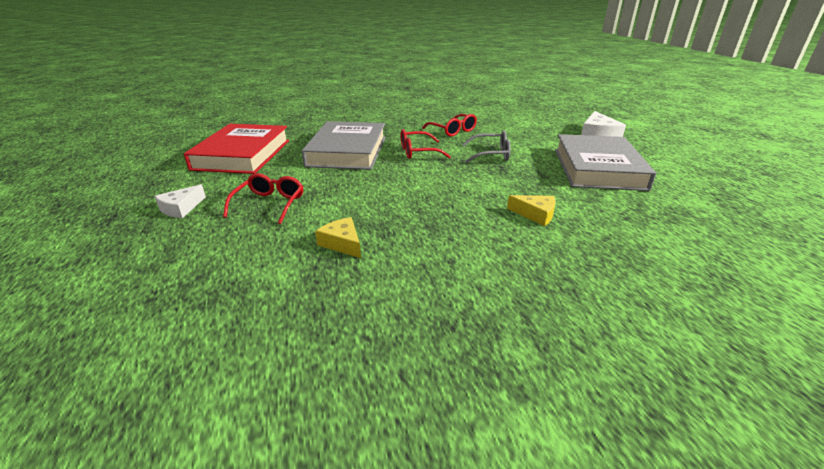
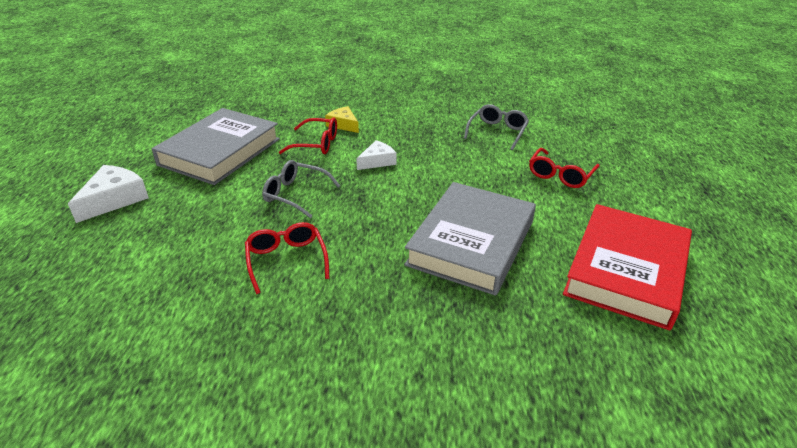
camera: 160 degrees left, 5 degrees up
white cheese [154,184,206,218] -> white cheese moved to [356,140,397,170]
yellow cheese [315,217,361,258] -> grey glasses [464,104,529,150]
red glasses [401,129,451,159] -> red glasses moved to [279,118,337,154]

